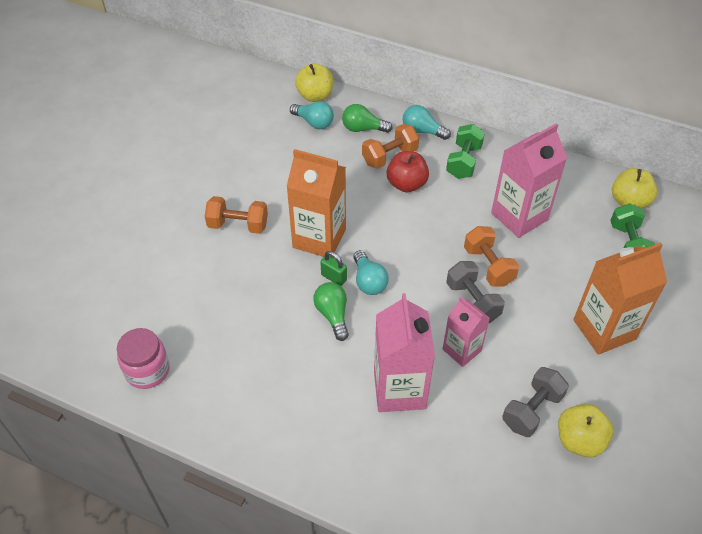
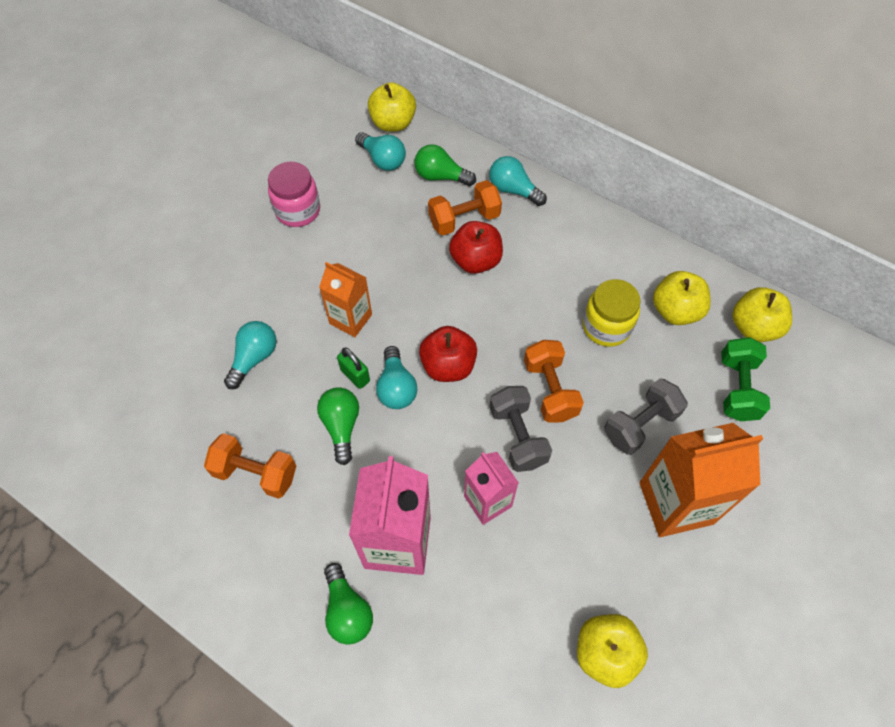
camera: 10 degrees right, 10 degrees up
pink jar [117,328,170,389] -> pink jar moved to [268,162,320,227]
orange dumbbell [205,196,268,234] -> orange dumbbell moved to [204,433,296,499]
orange carton [286,149,346,257] -> orange carton [319,262,372,337], size x0.61
green dumbbell [446,124,485,179] -> none
pink carton [491,123,567,238] -> yellow jar [583,279,641,347]
grey dumbbell [502,367,569,437] -> grey dumbbell moved to [604,378,688,455]
none -> turquoise light bulb [224,321,277,389]
none -> green light bulb [324,563,373,645]
none -> red apple [419,326,477,382]
none -> yellow apple [653,271,711,325]

